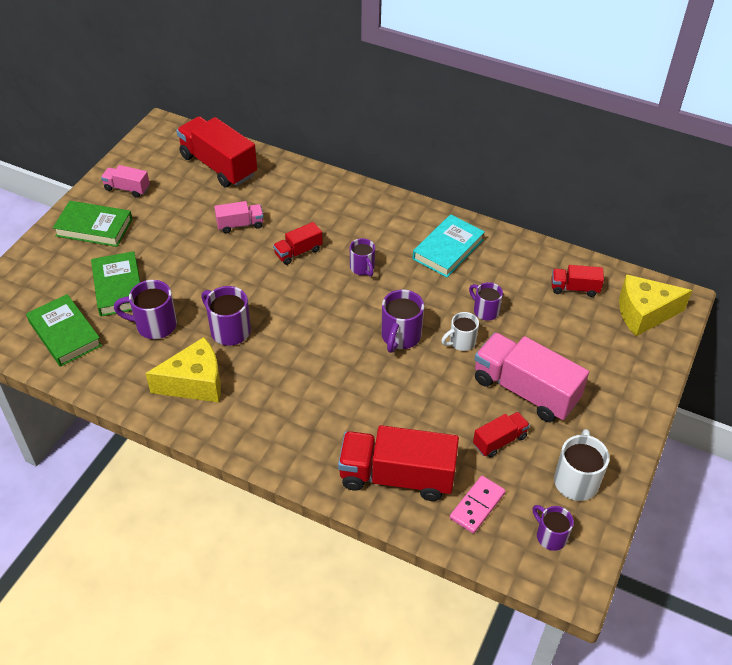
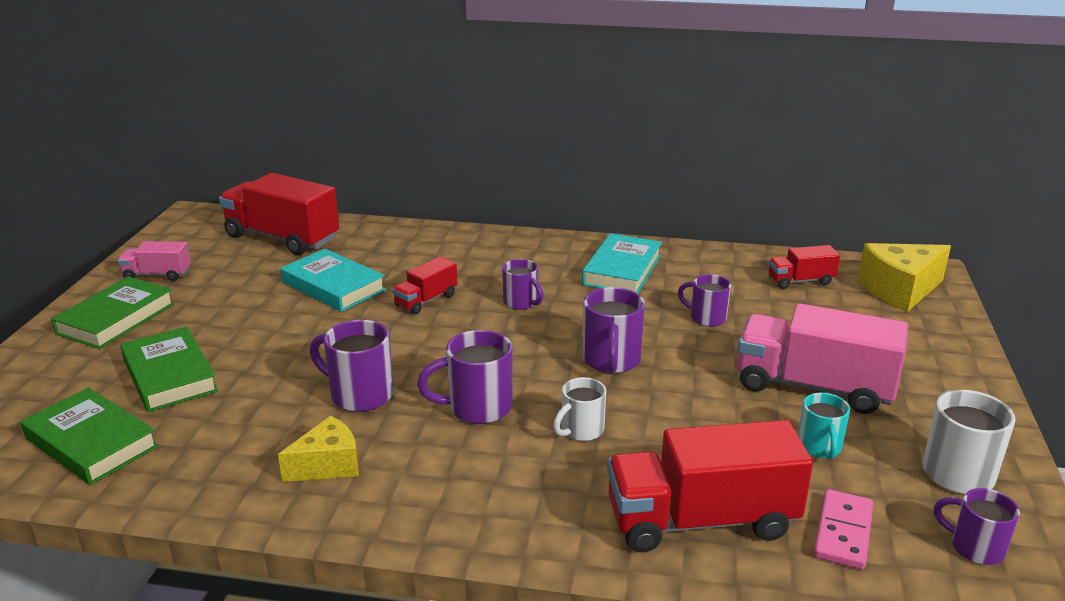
camera: 15 degrees left, 20 degrees down
green book [53,201,132,247] -> green book turned 60 degrees counterclockwise [51,276,175,349]
purple mug [114,280,177,339] -> purple mug moved to [417,330,512,424]
yellow cheese [145,337,221,402] -> yellow cheese [278,416,359,482], size x0.65
pink truck [214,201,264,233] -> turquoise book [280,249,386,312]
white mug [441,312,479,351] -> white mug moved to [553,377,606,441]
red truck [473,412,530,458] -> turquoise mug [798,393,850,460]

